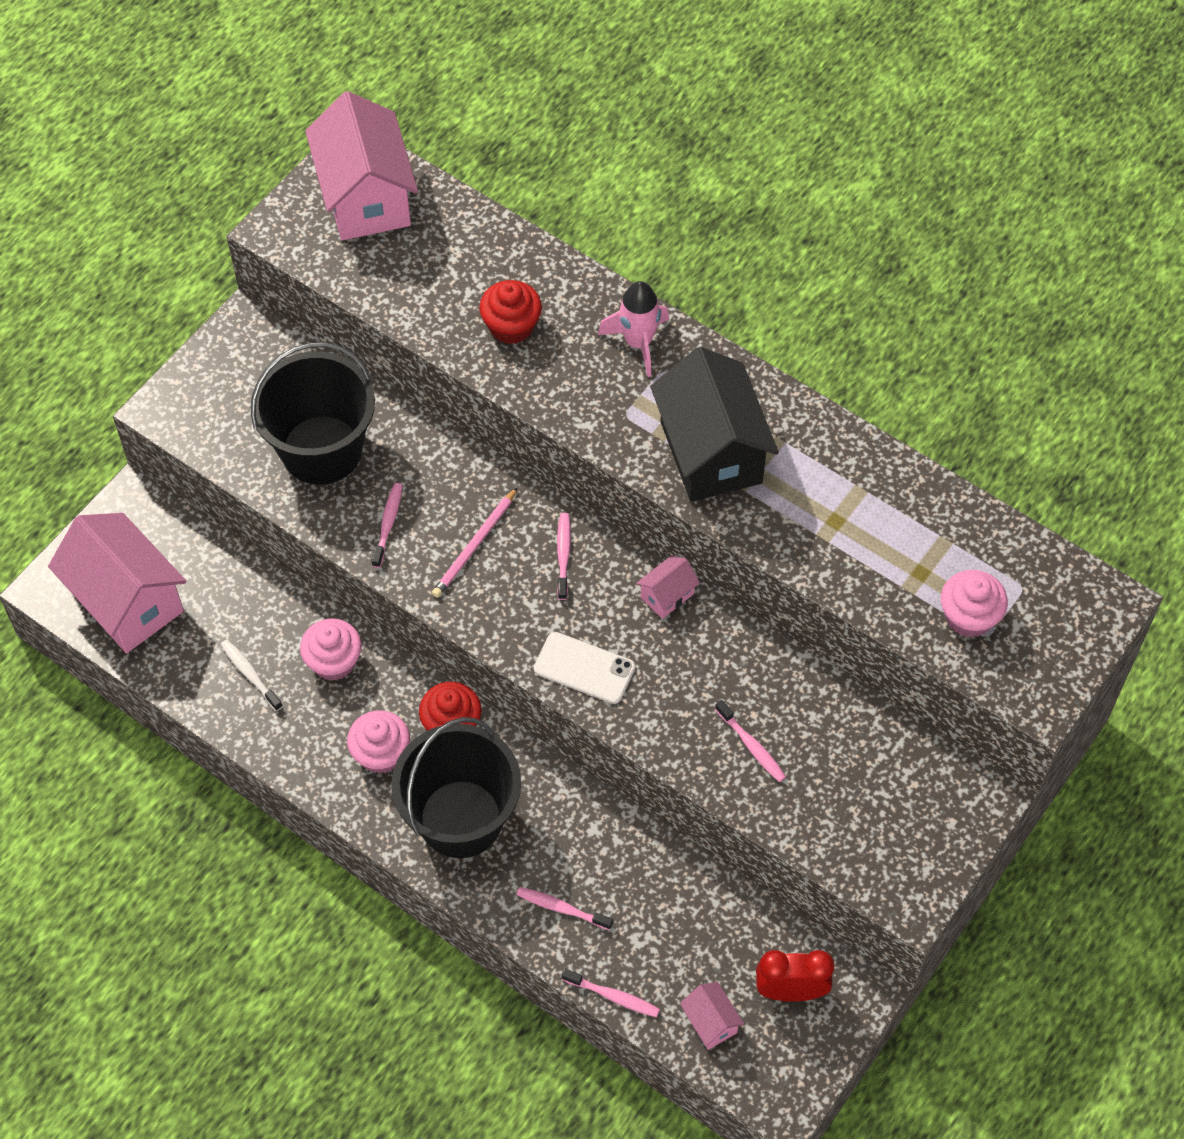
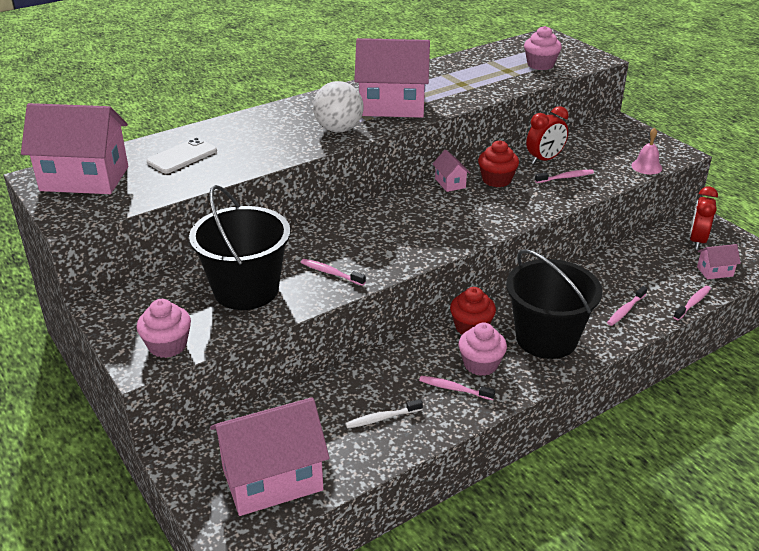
camera: 70 degrees left, 25 degrees down
pink cupcake [300,619,362,681] -> pink cupcake moved to [137,299,191,358]
pink pencil [432,487,518,598] -> none
red cupcake [479,280,542,344] -> red cupcake moved to [478,141,519,187]
white phone [534,632,635,704] -> white phone moved to [146,138,217,173]
pink toothbrush [557,513,571,600] -> pink toothbrush moved to [419,376,495,400]
pink rocket [598,281,669,377] -> none
black house [650,347,779,502] -> pink house [354,38,430,118]
none -> white ball [313,81,364,133]
none -> red clock [526,106,569,164]
none -> pink bell [631,128,662,174]

